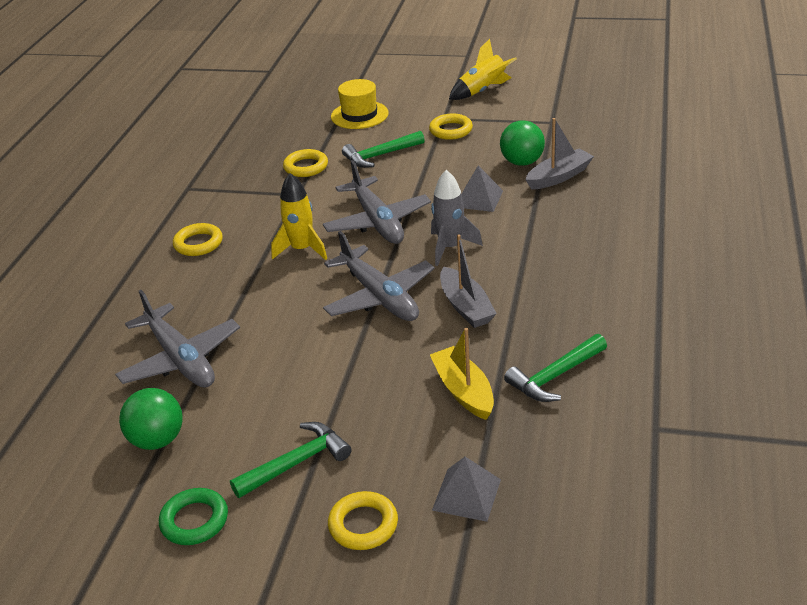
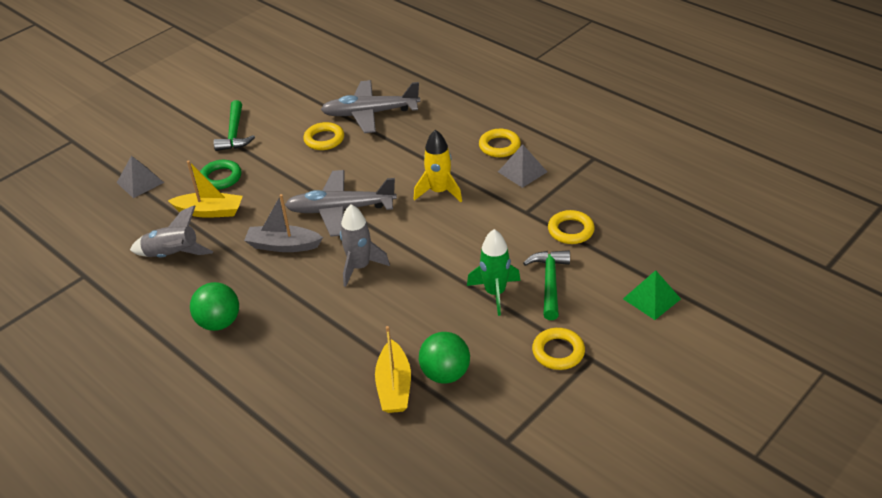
camera: 120 degrees right, 5 degrees up
green ball [119,388,183,450] -> green ball moved to [190,282,239,331]
green ring [159,488,228,545] -> green ring moved to [200,160,241,190]
grey plane [323,160,431,244] -> none
yellow ring [328,491,398,550] -> yellow ring moved to [304,122,344,150]
yellow hat [331,79,389,129] -> green pyramid [623,270,681,320]
yellow rocket [449,39,517,100] -> none
grey pyramid [461,165,503,212] -> grey pyramid moved to [498,144,547,188]
green hammer [504,334,607,402] -> grey rocket [130,205,213,257]
grey boat [525,118,594,190] -> yellow boat [375,326,411,413]
none -> green rocket [467,229,521,316]

